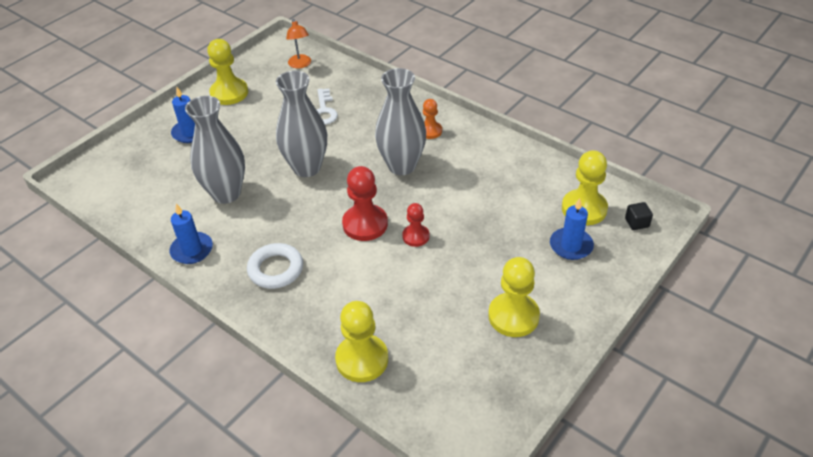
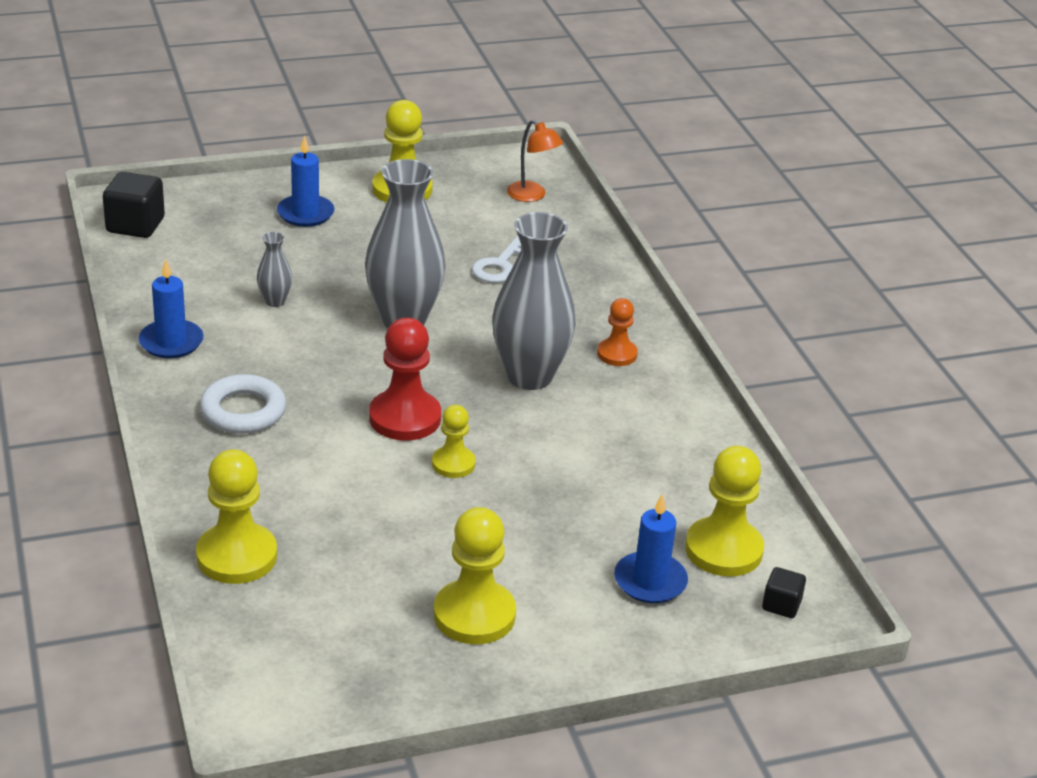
camera: 30 degrees right, 10 degrees down
grey vase [185,96,245,204] -> grey vase [257,232,292,307], size x0.45
orange lamp [286,19,311,68] -> orange lamp turned 60 degrees counterclockwise [507,120,563,202]
red pawn [402,203,429,247] -> yellow pawn [432,405,476,478]
none -> black cube [103,172,165,238]

